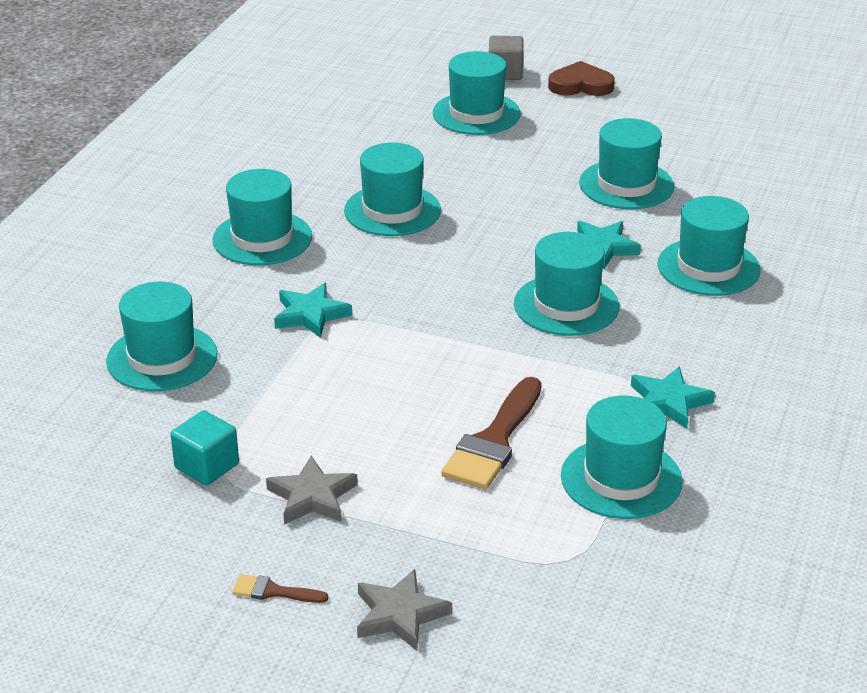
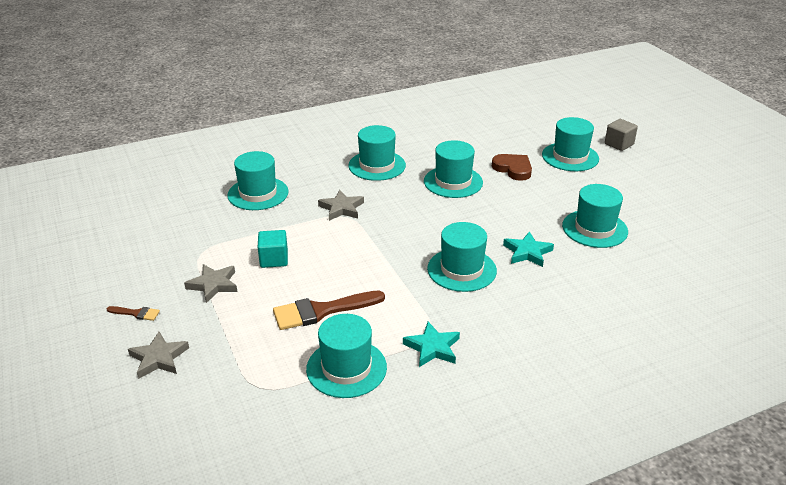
camera: 45 degrees right, 0 degrees up
turquoise cube [170,410,239,485] -> turquoise cube moved to [258,230,288,268]
brown brush [232,574,328,603] -> brown brush turned 135 degrees clockwise [107,306,160,321]
turquoise star [274,283,352,338] -> grey star [318,190,364,221]
brown heart [548,61,615,96] -> brown heart moved to [492,154,532,181]
turquoise hat [658,196,761,296] -> none

